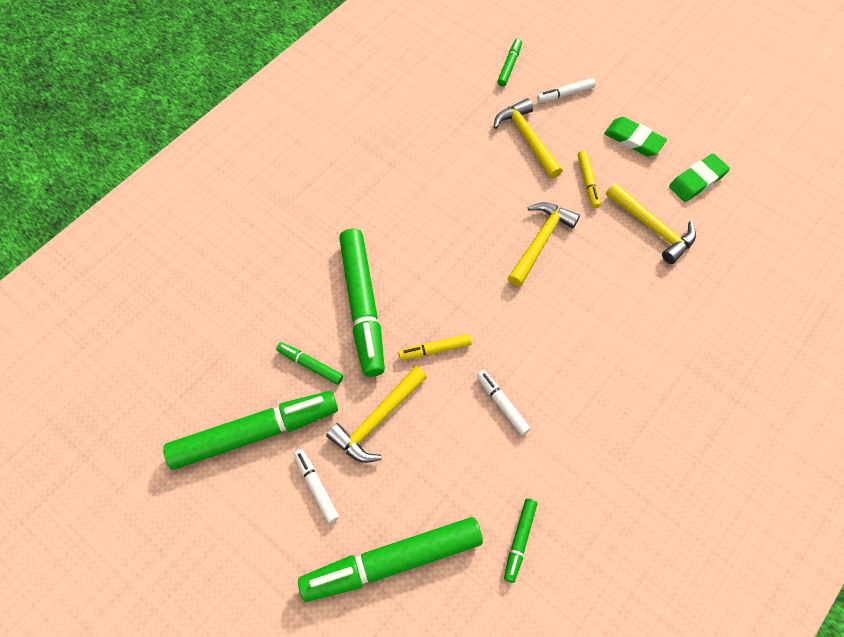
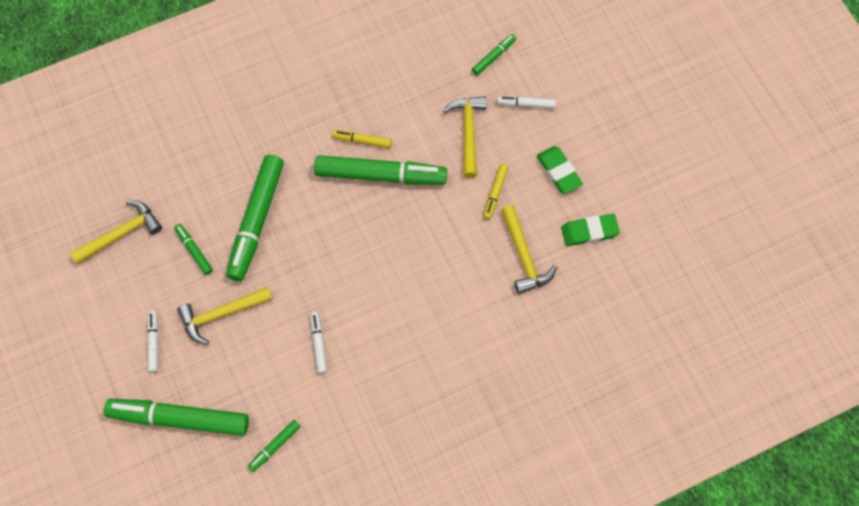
camera: 25 degrees right, 5 degrees up
green marker [163,391,338,470] -> green marker moved to [314,155,447,185]
yellow marker [398,334,472,360] -> yellow marker moved to [333,130,392,148]
yellow hammer [508,202,580,287] -> yellow hammer moved to [70,200,162,265]

